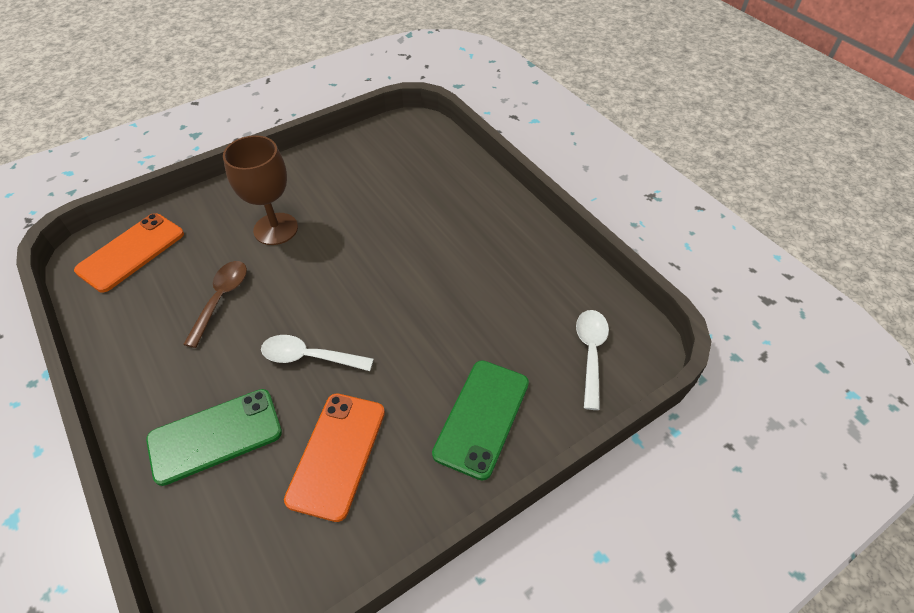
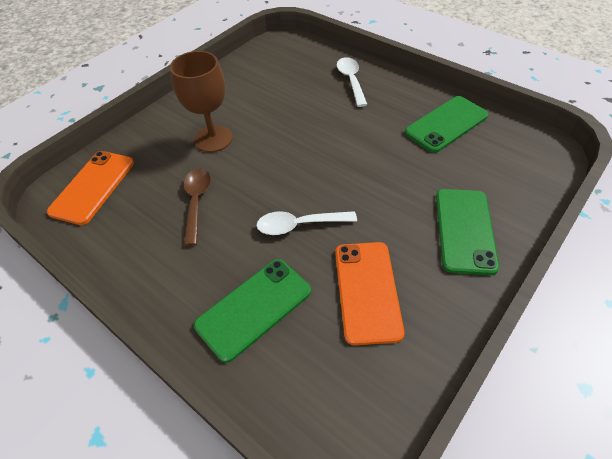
camera: 15 degrees left, 0 degrees up
white spoon [576,310,609,410] -> white spoon moved to [337,57,367,107]
none -> green phone [405,96,489,153]

